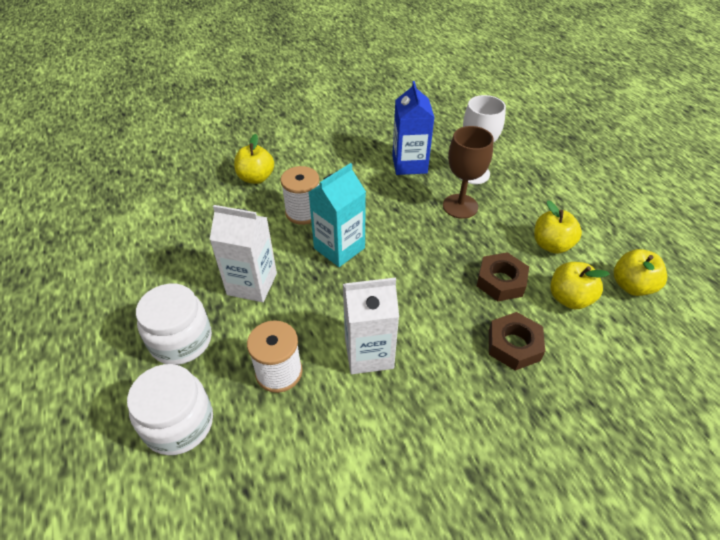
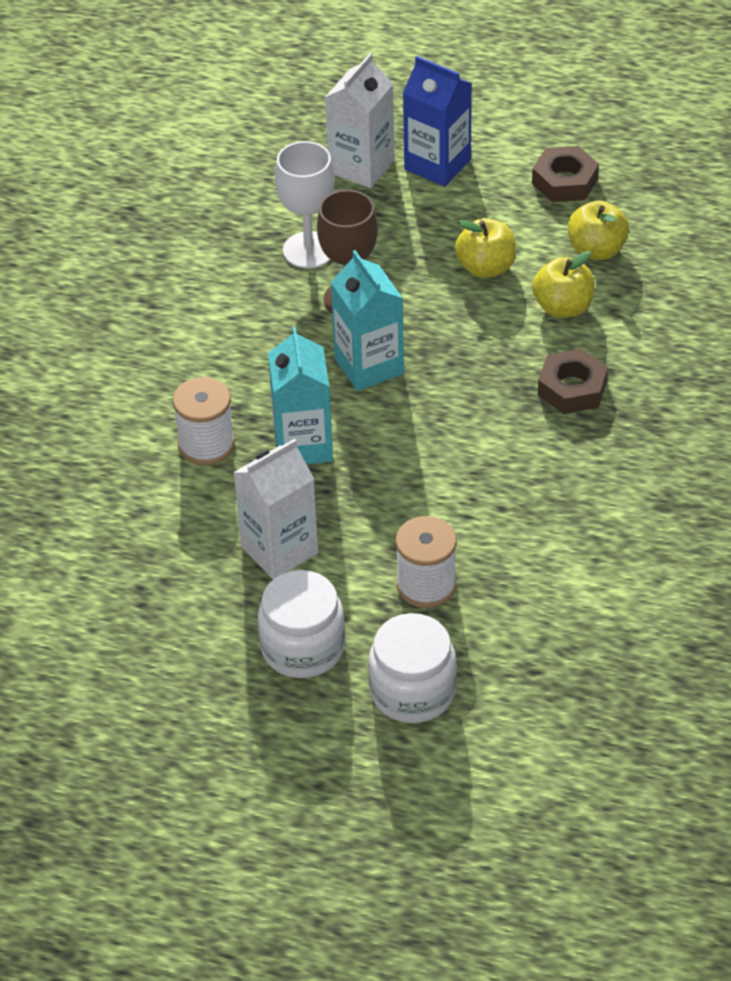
camera: 50 degrees left, 0 degrees up
yellow apple [234,134,274,184] -> none
white carton [343,278,399,374] -> white carton moved to [325,53,395,188]
blue carton [392,81,435,175] -> blue carton moved to [403,56,472,187]
brown nut [477,252,529,301] -> brown nut moved to [532,146,599,202]
none -> turquoise carton [331,250,404,391]

